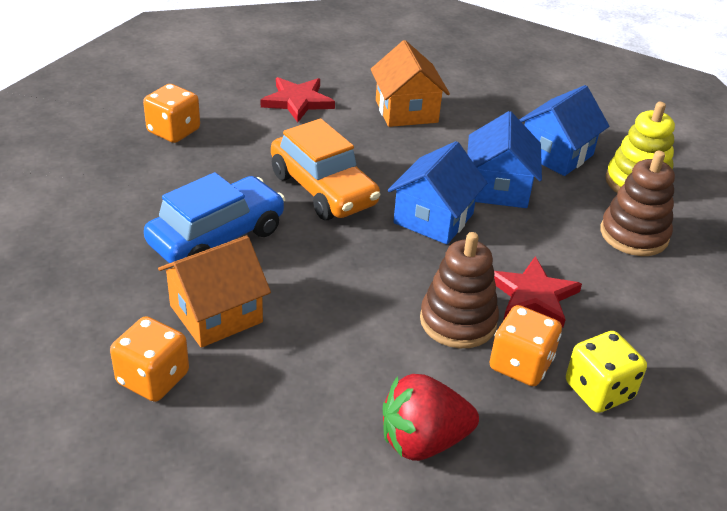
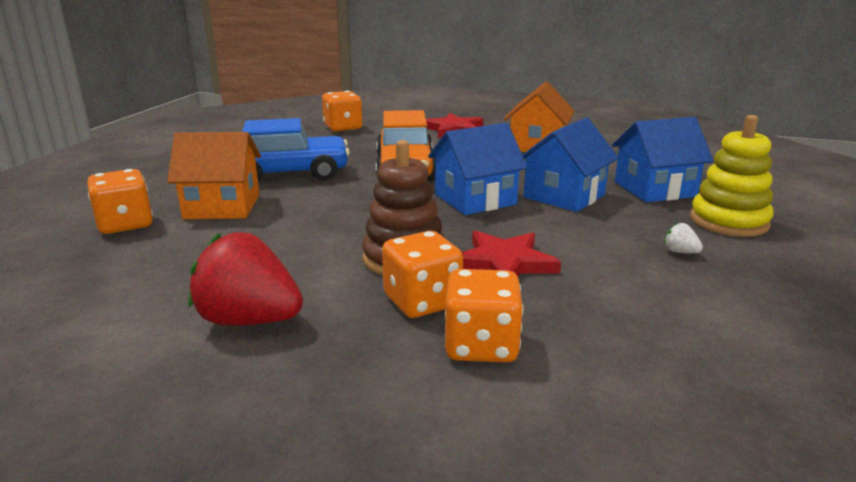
camera: 35 degrees right, 15 degrees down
yellow dice [566,331,647,413] -> orange dice [445,269,523,363]
brown stacking toy [600,151,675,256] -> white strawberry [664,222,703,253]

